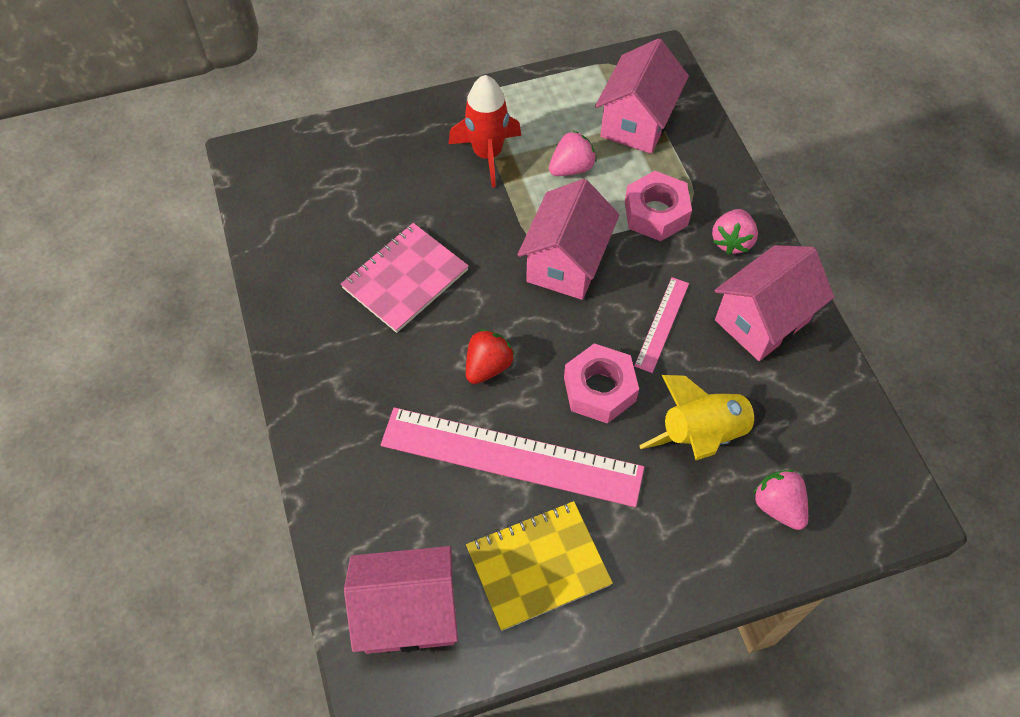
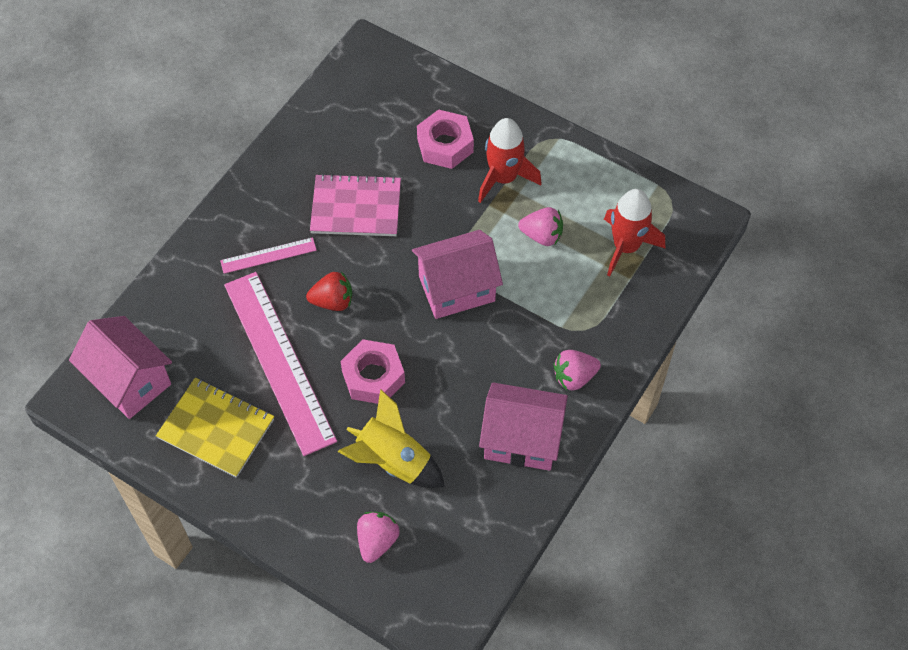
camera: 50 degrees right, 0 degrees up
pink house [595,38,689,154] -> red rocket [604,189,665,276]
pink nut [625,171,692,241] -> pink nut moved to [417,109,474,169]
pink ruler [634,277,689,373] -> pink ruler moved to [220,237,317,274]

